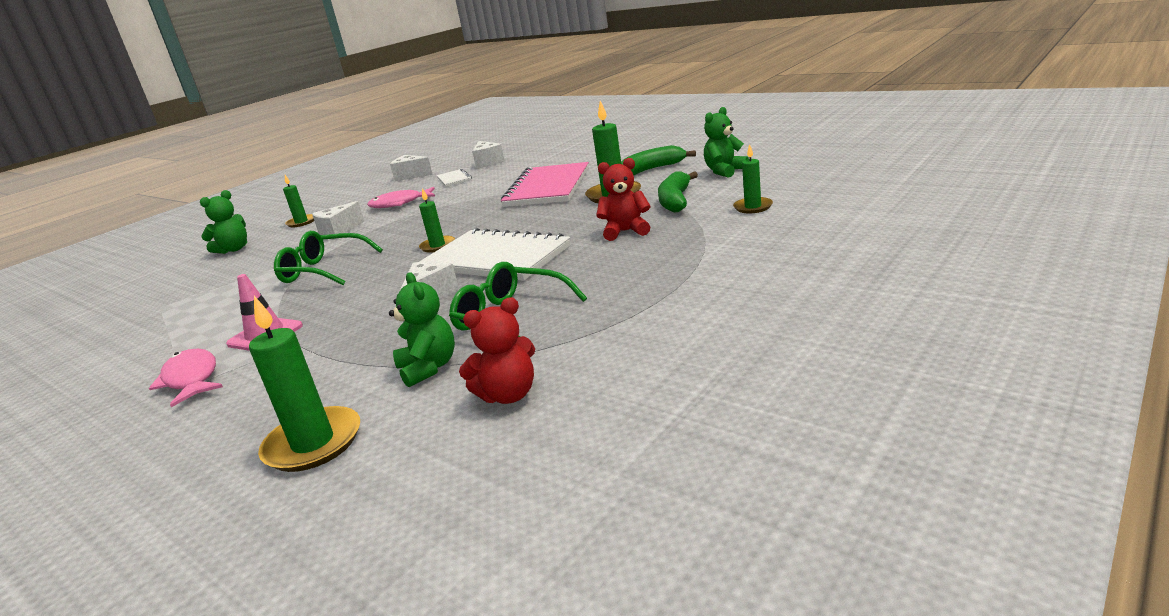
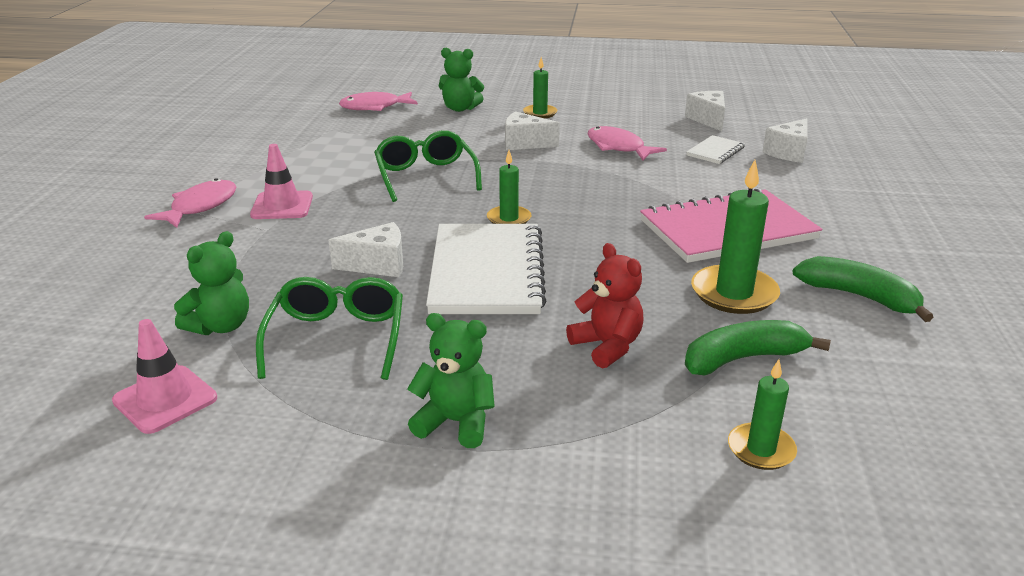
camera: 55 degrees right, 5 degrees up
green candle [249,296,360,472] -> none
red teddy bear [459,297,535,404] -> pink traffic cone [112,319,217,434]
green teddy bear [704,107,749,178] -> green teddy bear moved to [407,313,495,448]
none -> pink fish [339,92,418,111]

